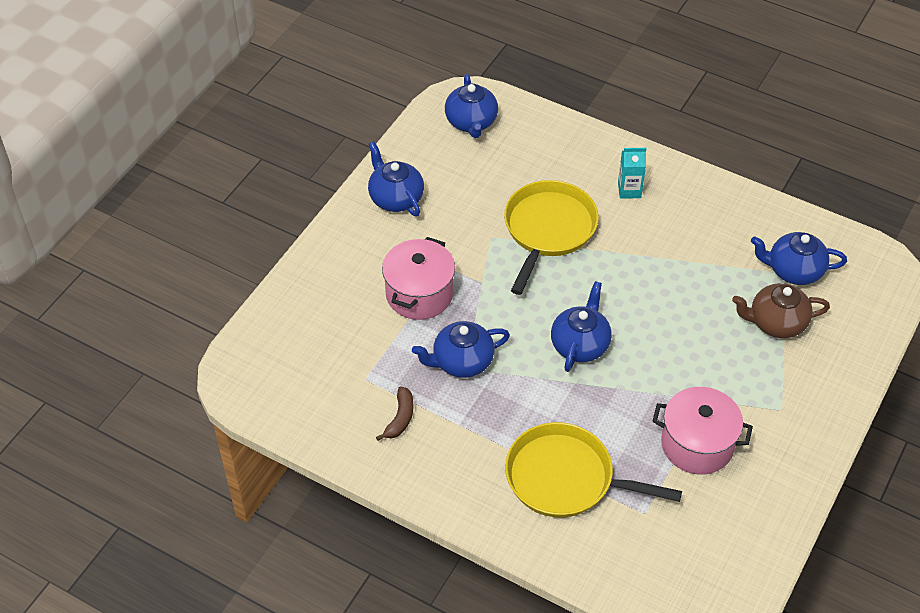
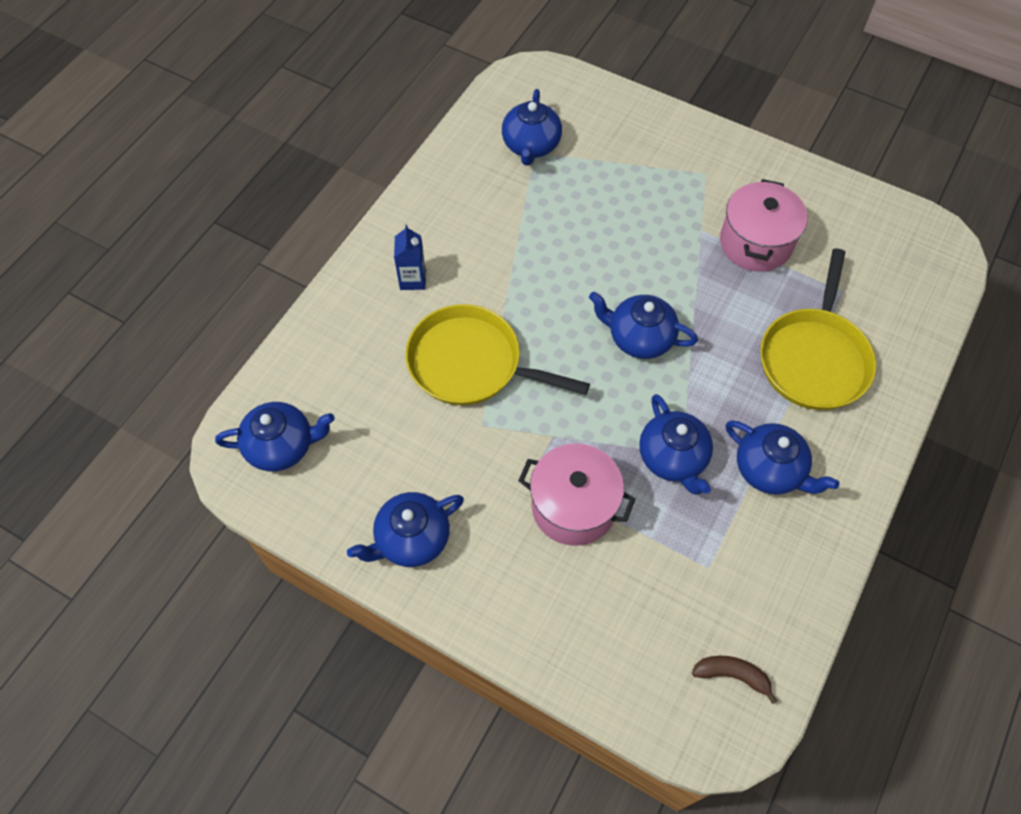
camera: 90 degrees left, 10 degrees up
brown banana [376,386,414,441] -> brown banana moved to [692,656,777,704]
turquoise carton [618,148,647,199] -> blue carton [394,225,426,290]
brown teapot [732,283,830,338] -> none
none -> blue teapot [726,420,839,495]

